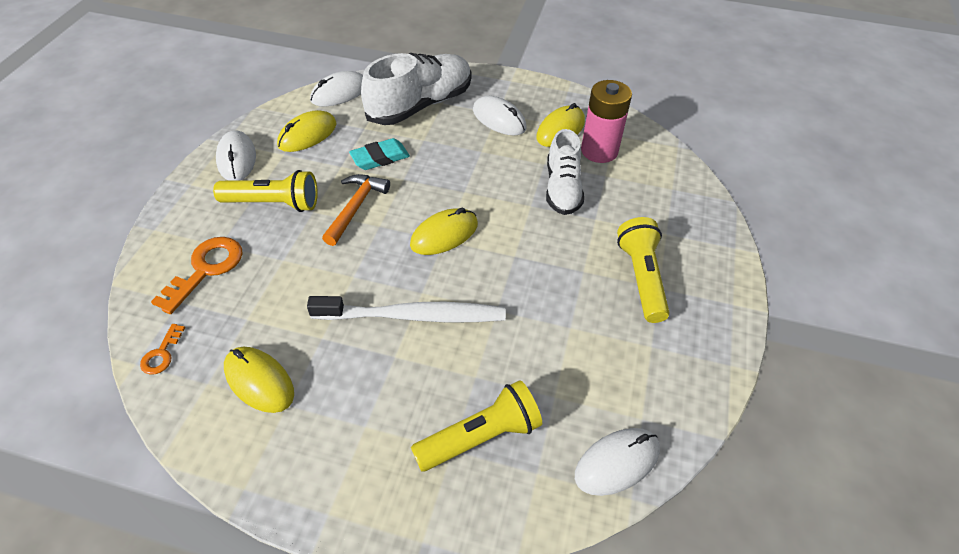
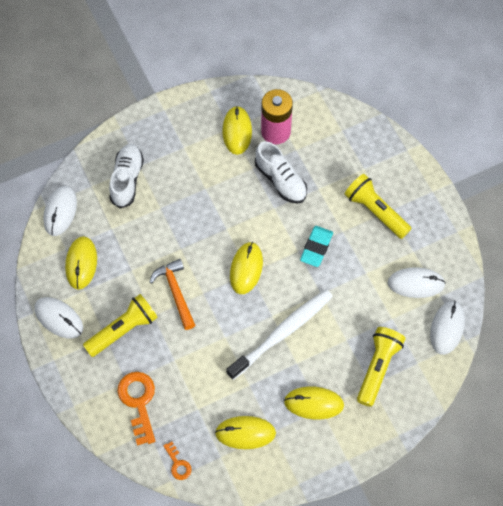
camera: 40 degrees left, 15 degrees up
turquoise eraser [349,138,410,170] -> turquoise eraser moved to [300,226,333,267]
white shoe [361,53,472,125] -> white shoe [109,144,144,209], size x0.65
white mouse [473,96,527,136] -> white mouse moved to [388,267,446,298]
none -> yellow mouse [284,387,344,419]

